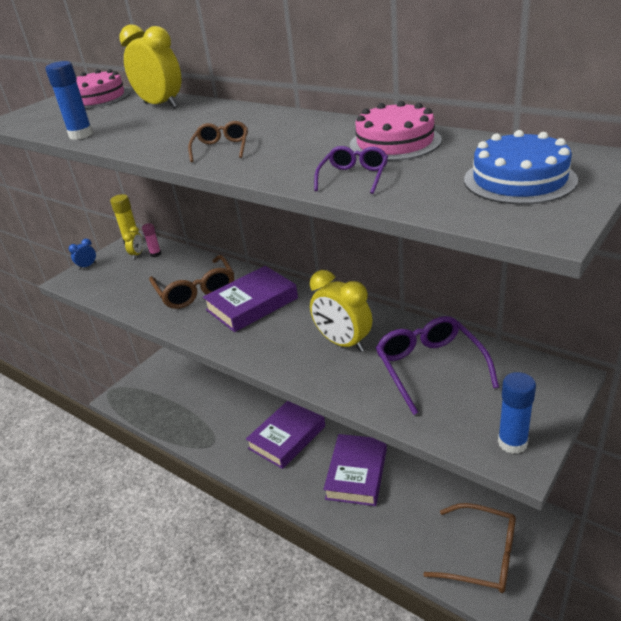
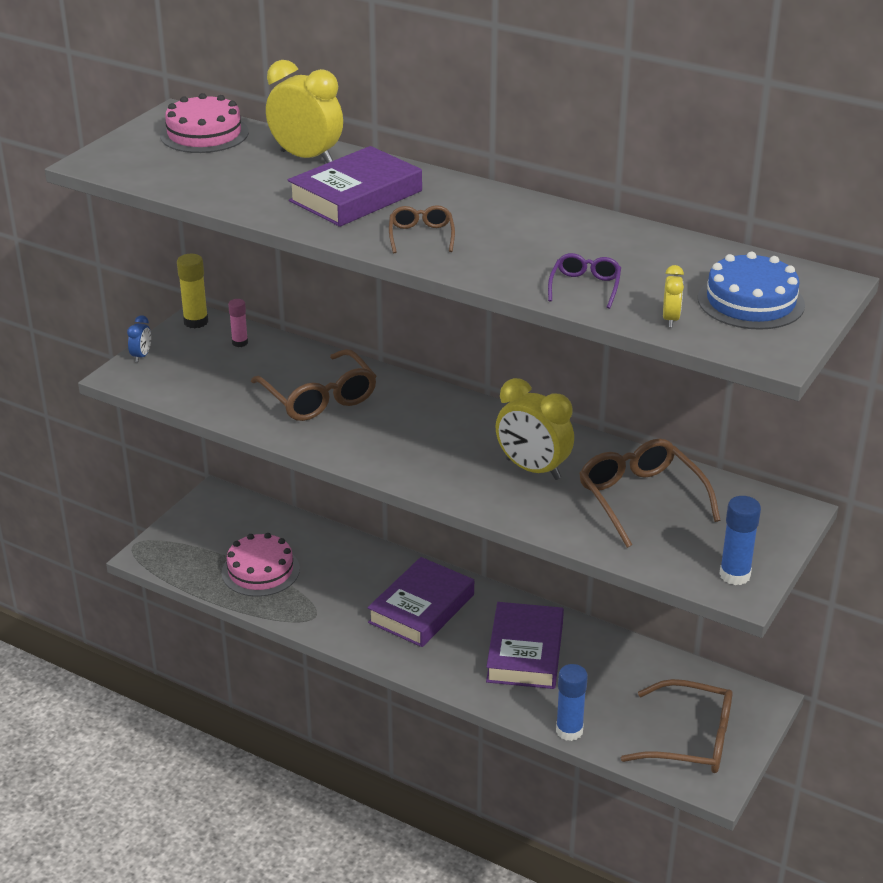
camera: 10 degrees left, 0 degrees up
blue glue stick [45,61,93,140] -> blue glue stick moved to [556,664,588,741]
blue clock [69,239,96,270] -> blue clock turned 150 degrees clockwise [127,315,151,362]
yellow clock [123,226,143,259] -> yellow clock moved to [663,265,684,327]
purple book [203,266,298,332] -> purple book moved to [288,146,422,227]
pink cake [349,101,442,161] -> pink cake moved to [221,533,300,597]
purple glasses [376,316,499,415] -> brown glasses [579,439,721,548]

